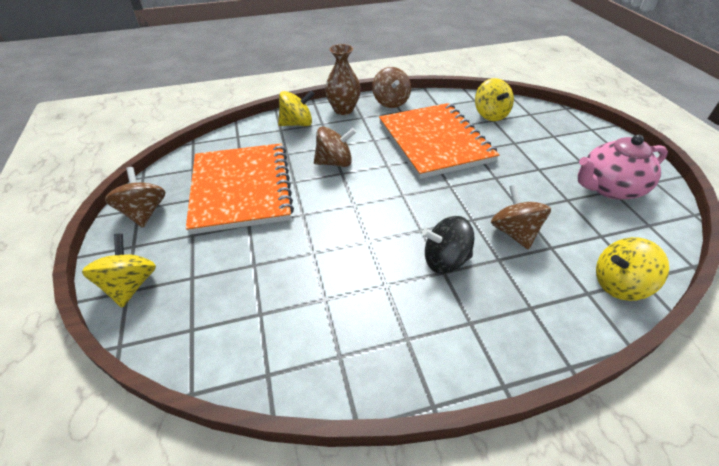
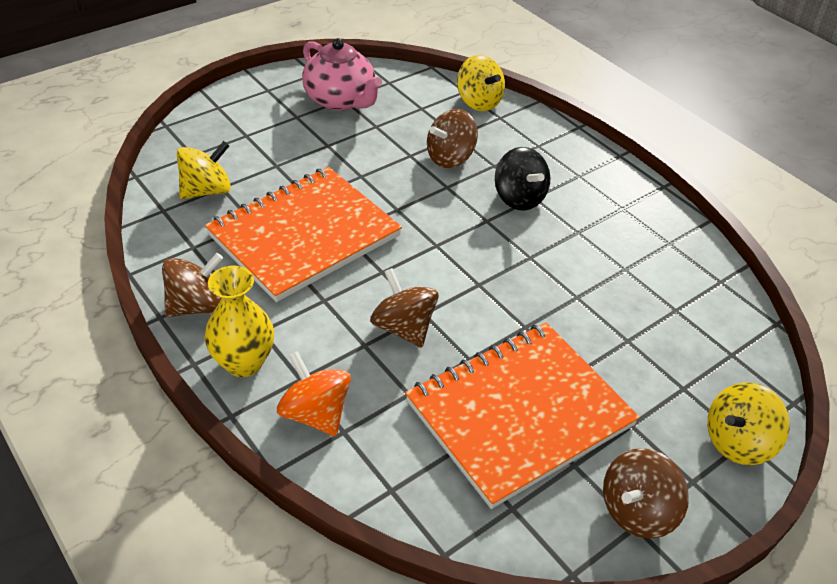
camera: 115 degrees left, 0 degrees up
yellow spinning top [278,91,314,126] -> orange spinning top [277,351,351,436]
brown vase [325,44,361,115] -> yellow vase [205,266,274,377]

